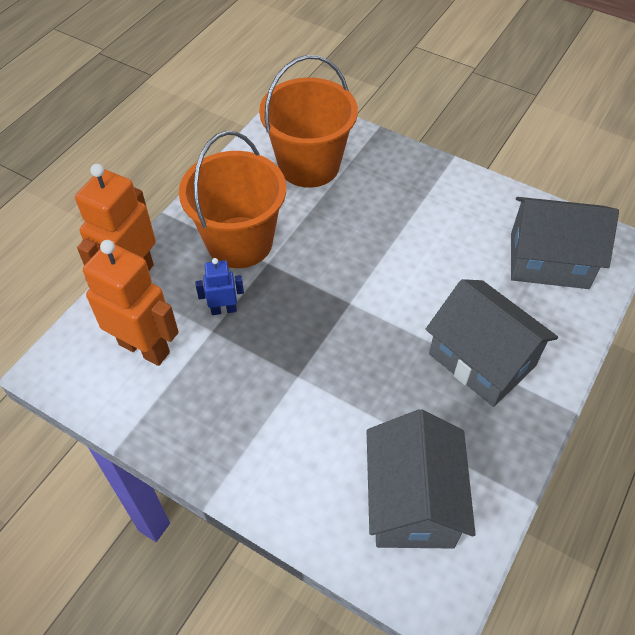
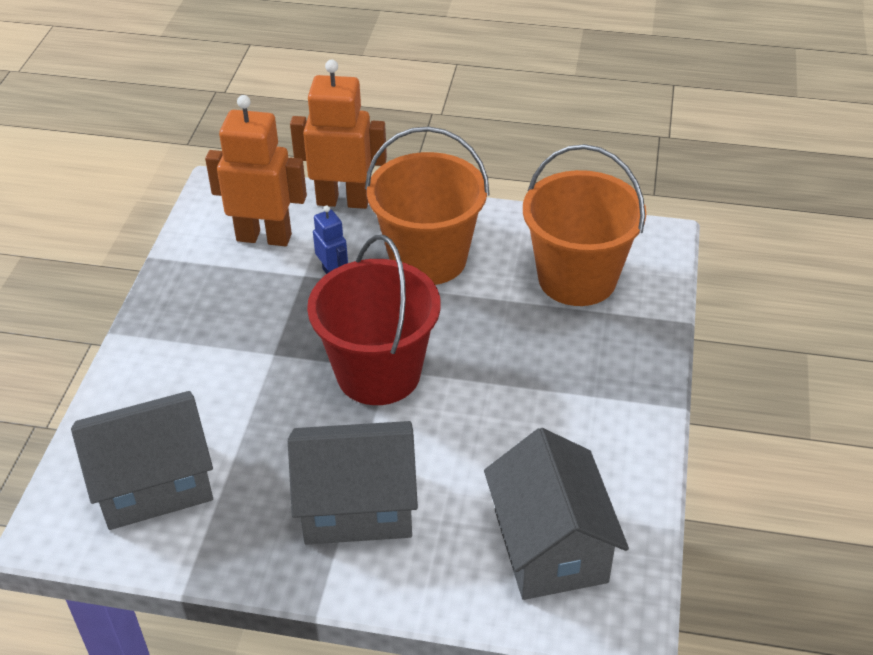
camera: 70 degrees right, 10 degrees down
orange robot [83,240,179,366] -> orange robot turned 90 degrees counterclockwise [205,95,307,246]
grey house [426,279,558,407] -> grey house turned 60 degrees clockwise [288,421,418,545]
none -> red bucket [307,235,441,405]

